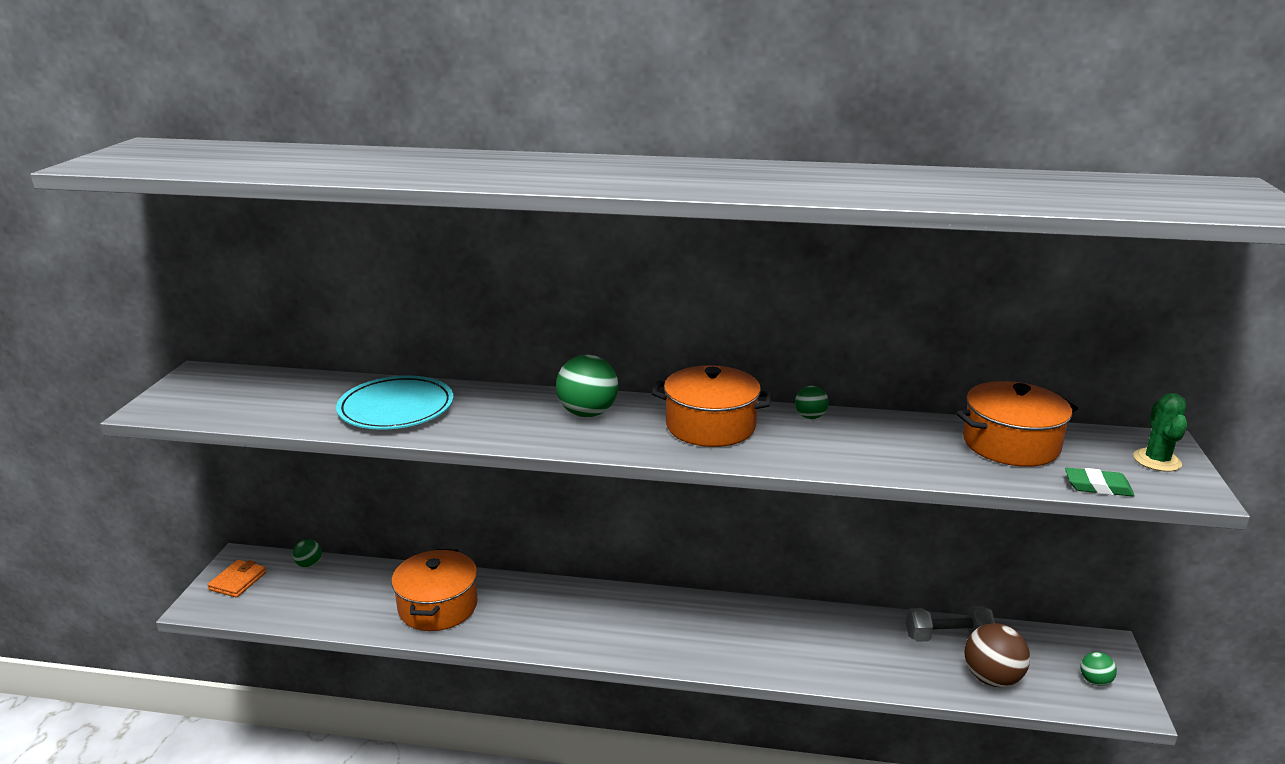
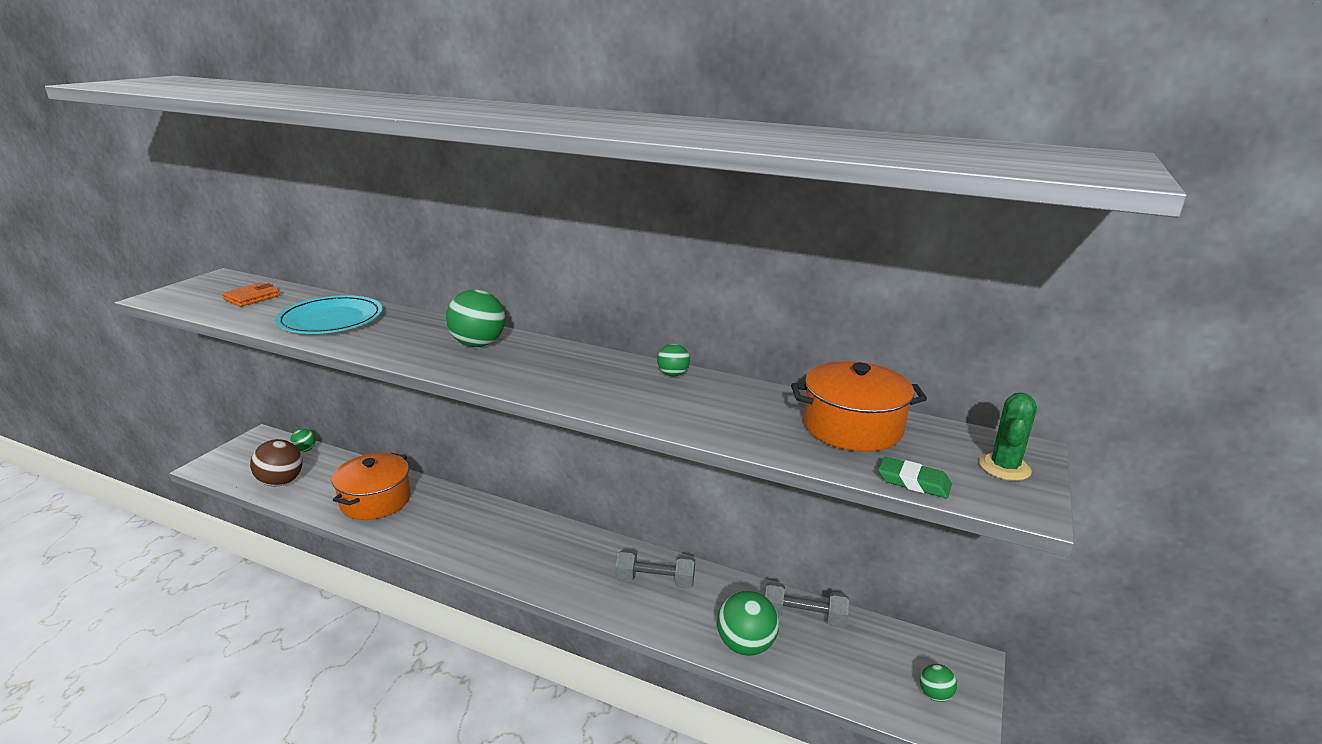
camera: 15 degrees right, 0 degrees up
orange wallet [208,560,266,598] -> orange wallet moved to [222,283,280,307]
orange pot [652,365,773,447] -> none
brown ball [964,623,1030,687] -> brown ball moved to [250,439,303,486]
none -> grey dumbbell [616,549,695,589]
none -> green ball [717,591,779,656]

